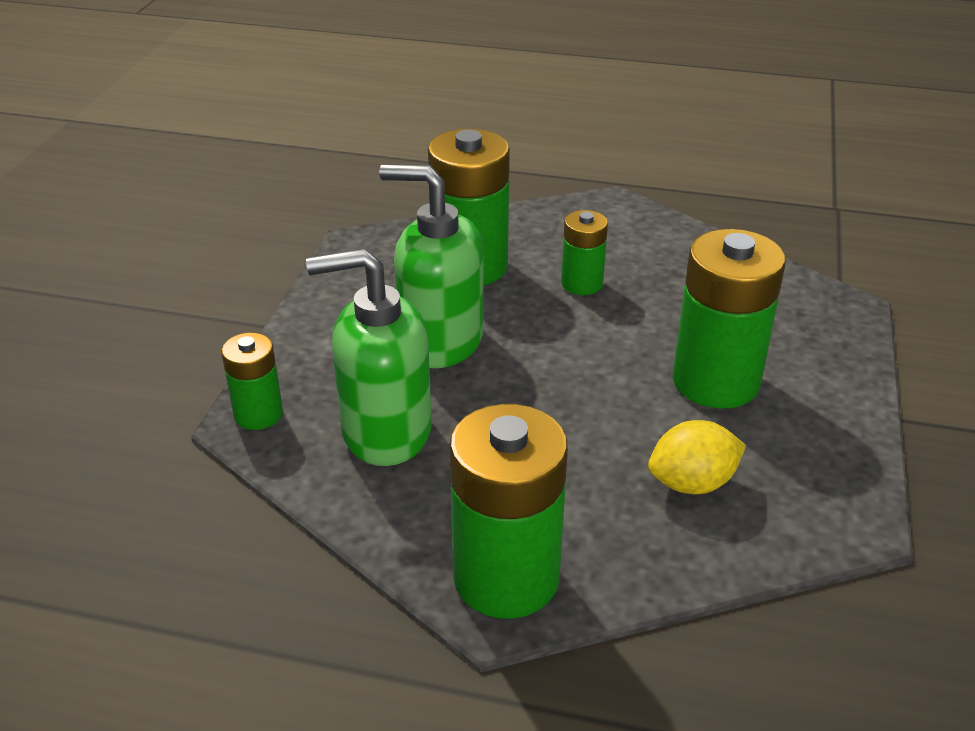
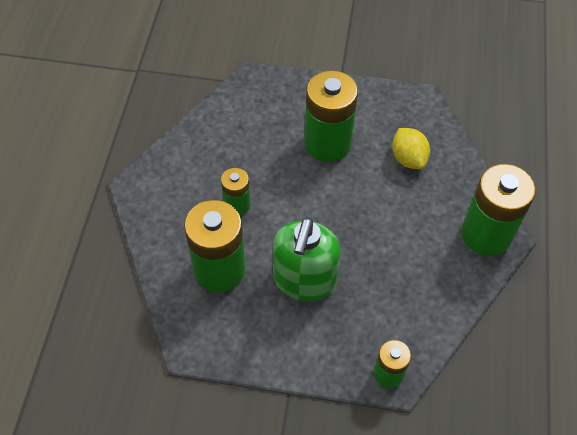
camera: 95 degrees left, 20 degrees up
green soap dispenser [306,248,432,466] -> none

